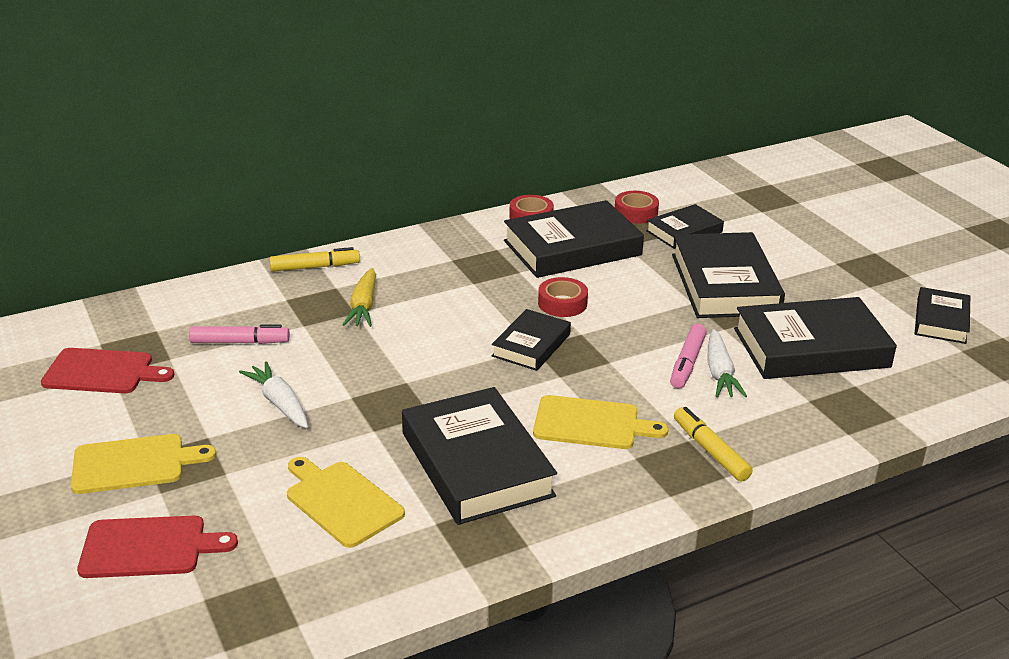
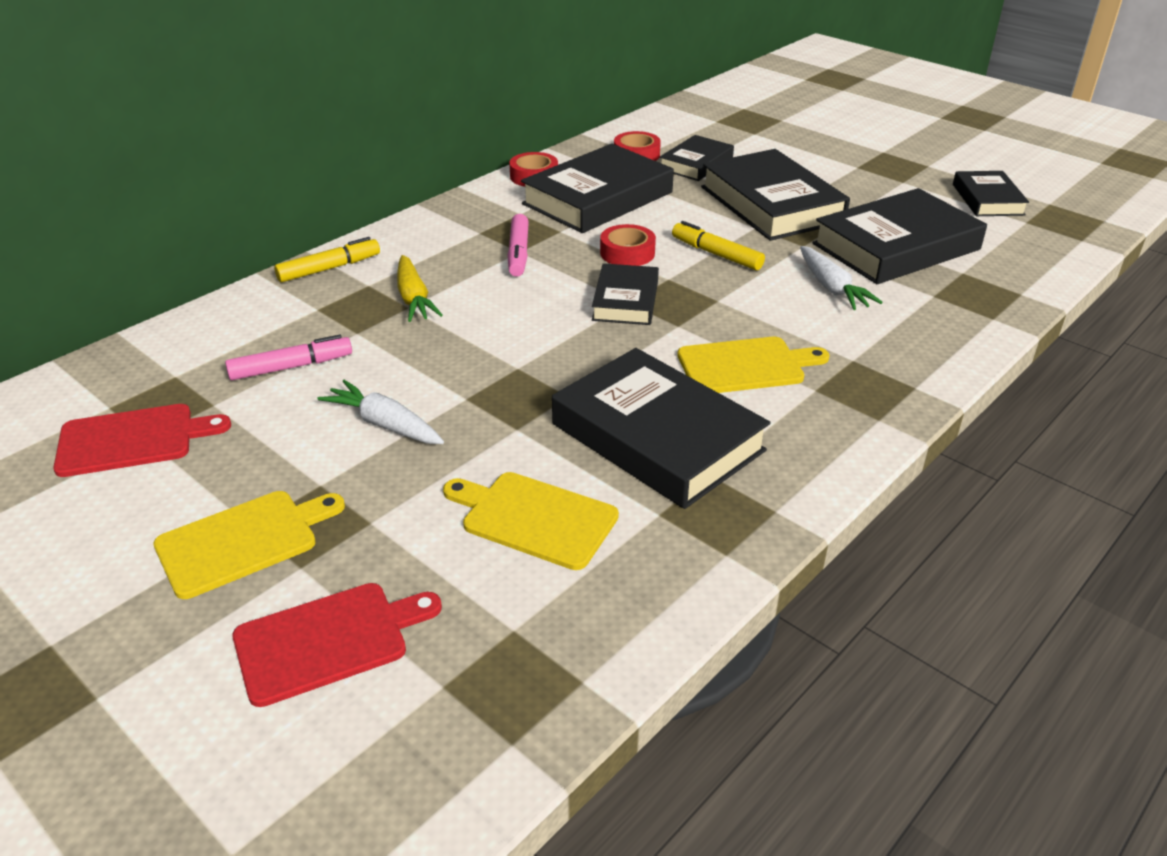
camera: 20 degrees left, 5 degrees up
pink marker [670,324,707,388] -> pink marker moved to [507,214,529,277]
yellow marker [674,407,753,482] -> yellow marker moved to [672,221,765,270]

